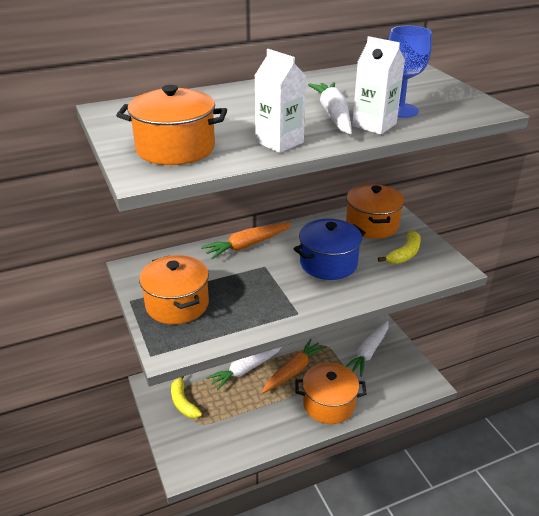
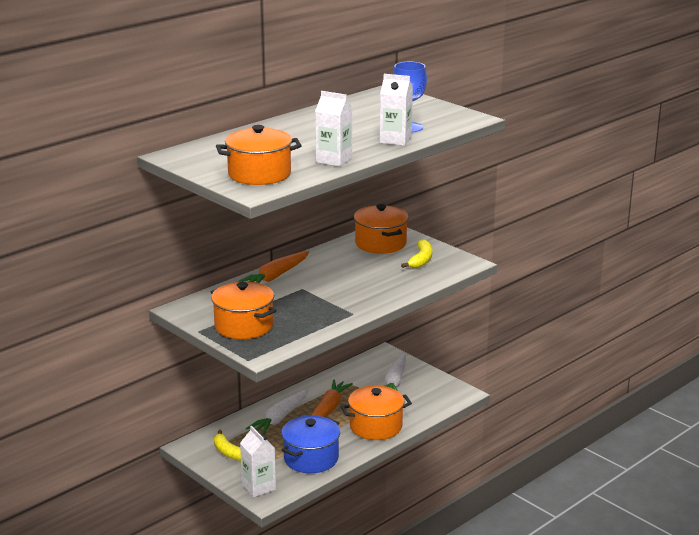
camera: 20 degrees left, 10 degrees down
blue pot [293,219,366,280] -> blue pot moved to [281,415,340,473]
white carrot [308,82,352,134] -> none
none -> white carton [240,426,276,497]

